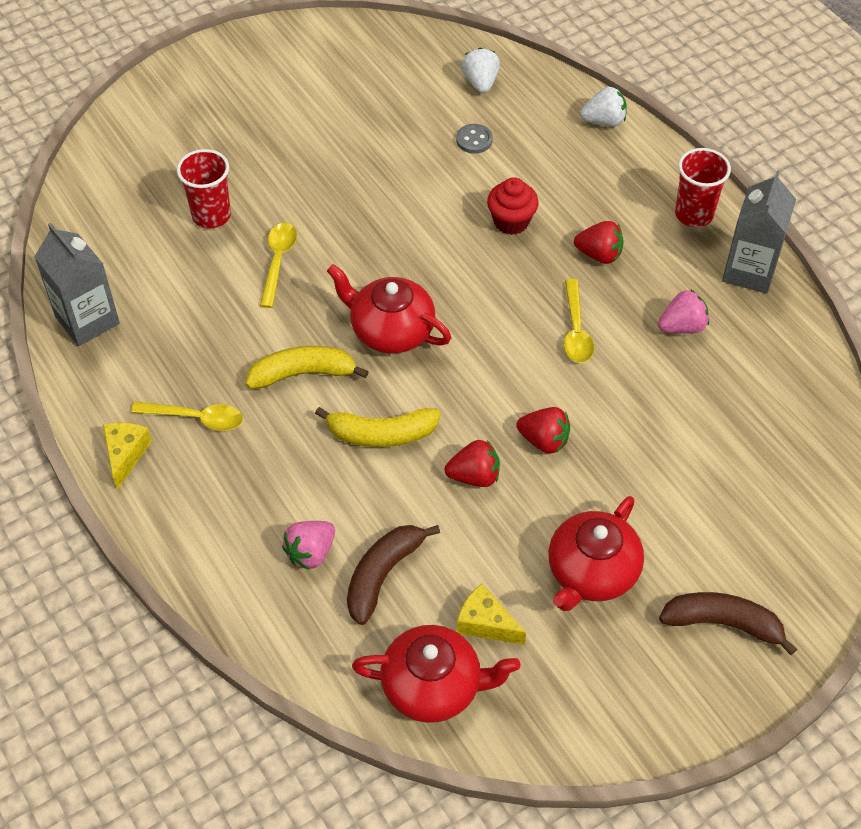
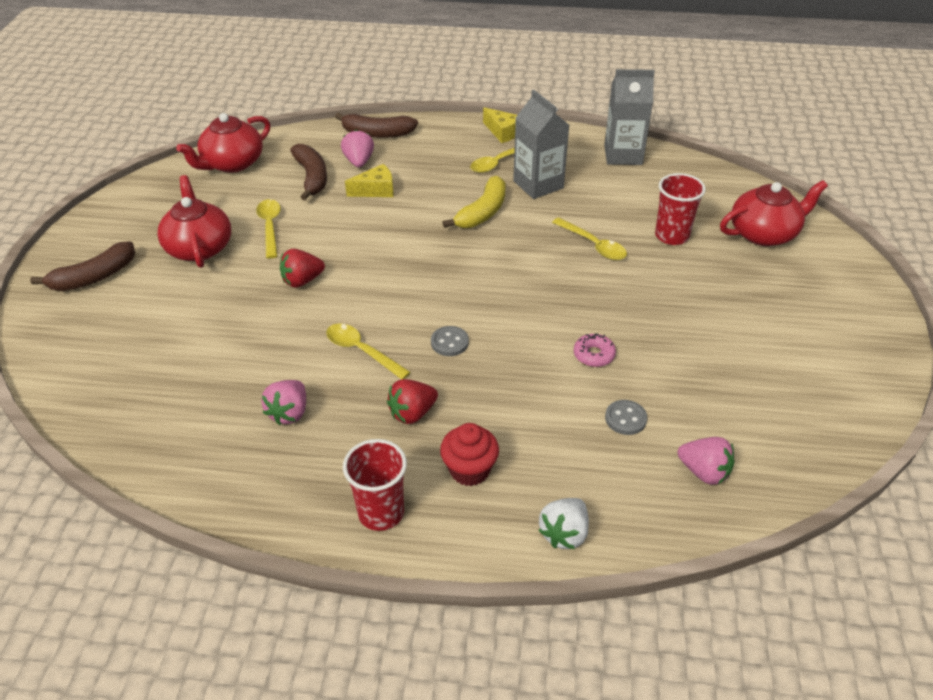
camera: 130 degrees right, 10 degrees down
yellow banana [315,407,440,447] -> none
red teapot [327,264,451,354] -> red teapot moved to [720,180,828,246]
red strawberry [445,440,500,487] -> none
yellow cheese [457,583,526,645] -> yellow cheese moved to [345,164,394,197]
white strawberry [461,48,500,93] -> pink strawberry [678,437,734,485]
red cupcake [487,177,539,235] -> red cupcake moved to [440,423,499,486]
grey carton [722,170,796,294] -> grey carton moved to [513,90,569,199]
none -> yellow spoon [256,199,281,259]
none -> brown banana [335,113,418,138]
none -> grey button [431,326,469,356]
none -> pink donut [574,333,616,367]

